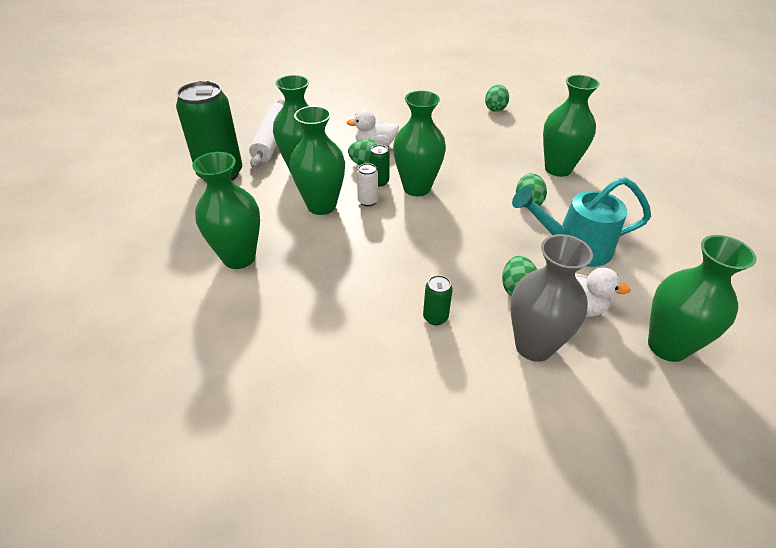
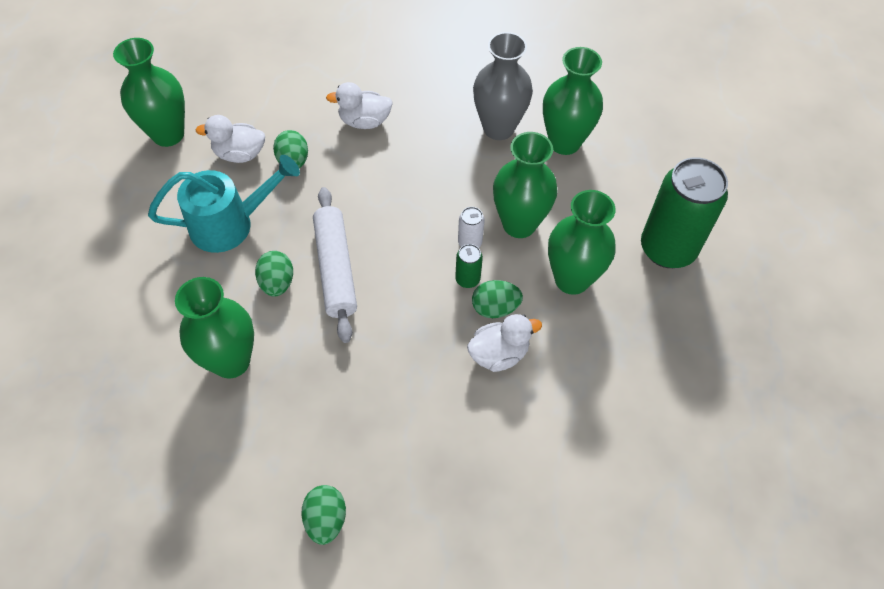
camera: 165 degrees right, 15 degrees up
white rolling pin [249,99,285,169] -> white rolling pin moved to [313,187,357,343]
green vase [393,91,446,196] -> none
green can [423,275,453,325] -> white duck [326,82,393,129]
grey vase [511,234,593,362] -> grey vase moved to [473,32,533,140]

